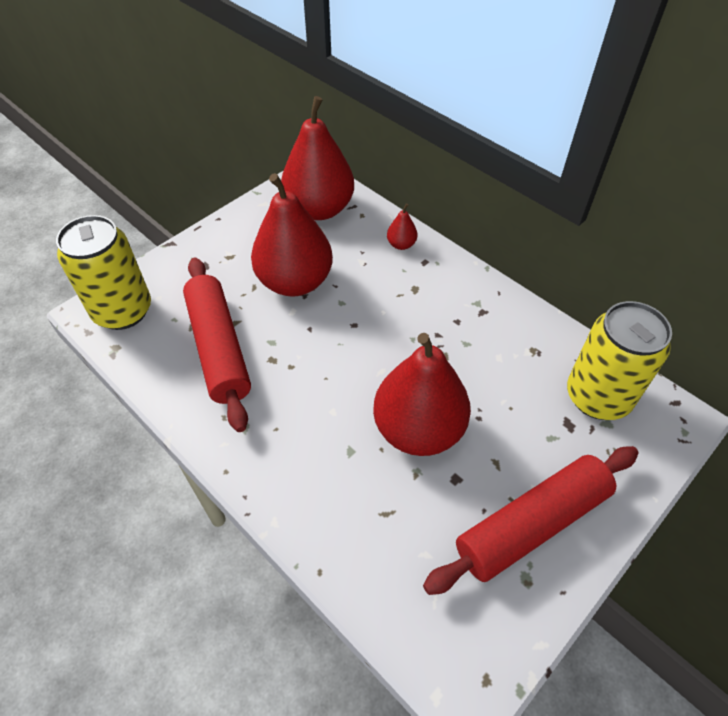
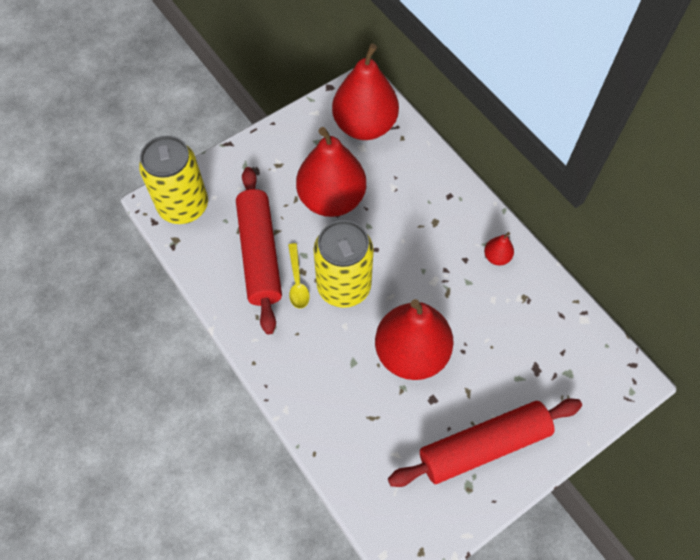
camera: 10 degrees right, 10 degrees up
red pear [387,203,417,250] -> red pear moved to [484,232,514,265]
yellow can [567,301,672,420] -> yellow can moved to [313,220,374,308]
none -> yellow spoon [288,243,310,309]

